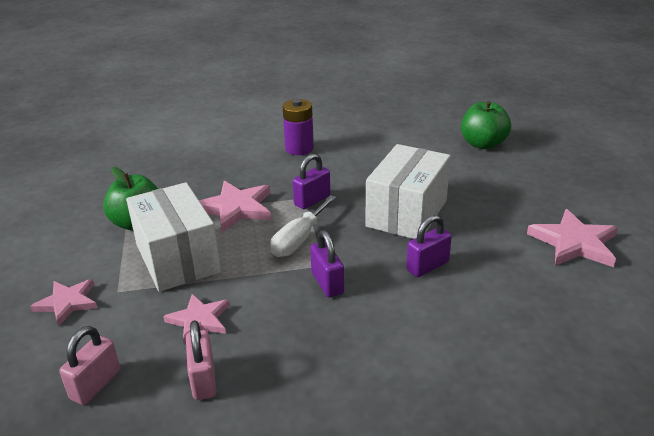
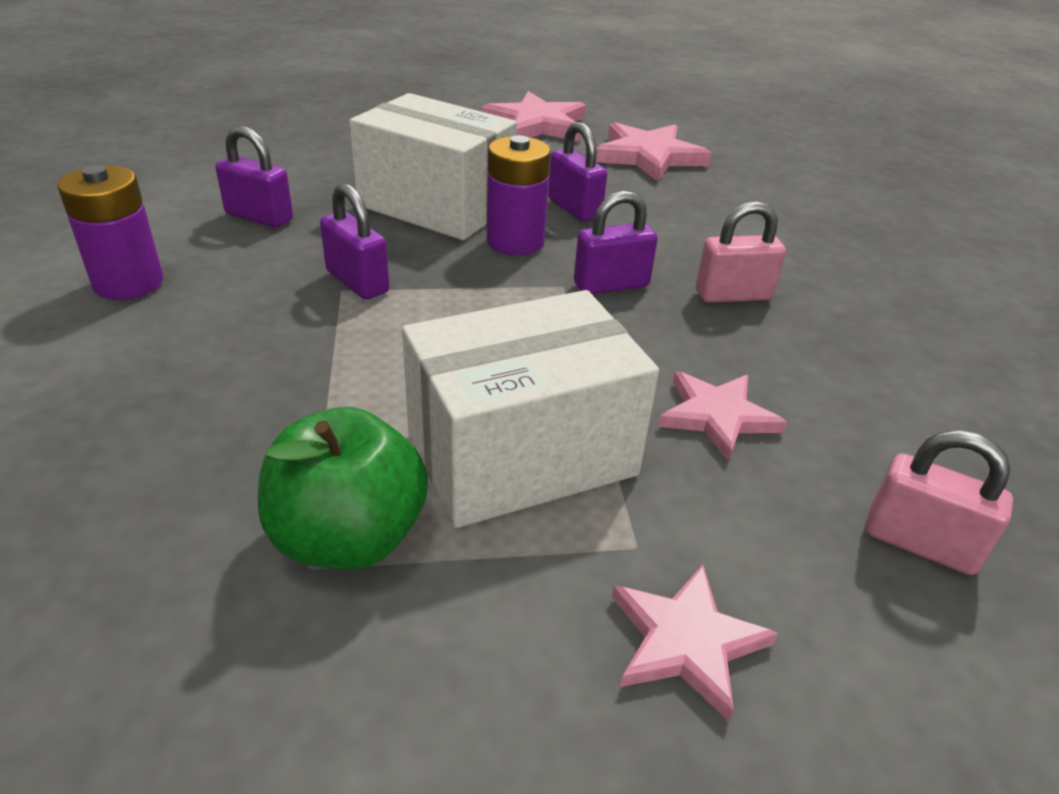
camera: 90 degrees left, 5 degrees up
pink padlock [186,320,216,400] -> pink padlock moved to [696,201,786,303]
pink star [199,181,271,232] -> pink star moved to [596,122,712,182]
white screwdriver [270,195,336,257] -> none
green apple [461,101,511,149] -> none
none -> purple padlock [215,126,293,228]
none -> purple battery [487,135,551,255]

